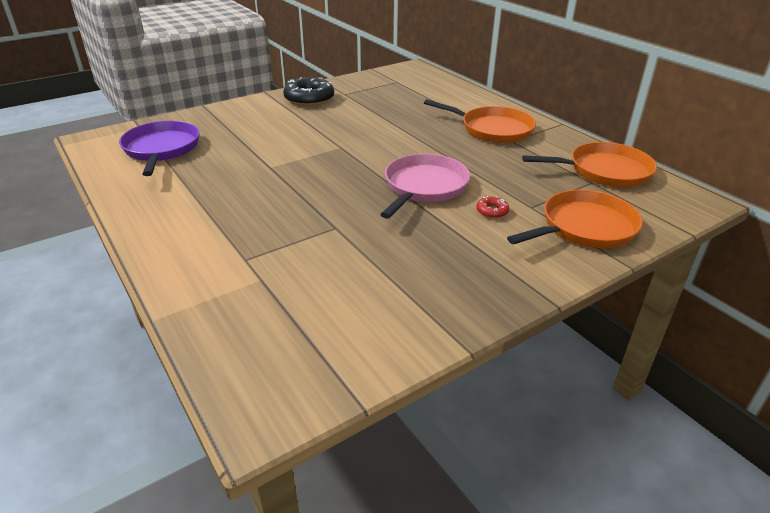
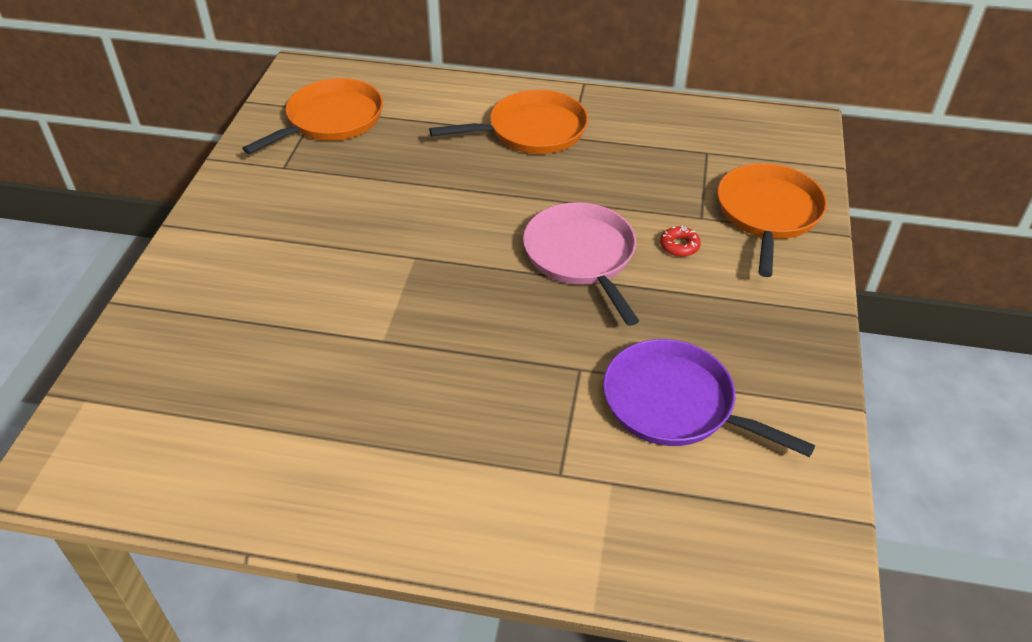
camera: 45 degrees left, 10 degrees up
purple pan [119,121,199,176] -> purple pan moved to [603,339,815,457]
black donut [283,77,334,106] -> none
orange pan [522,142,657,187] -> orange pan moved to [242,78,383,154]

